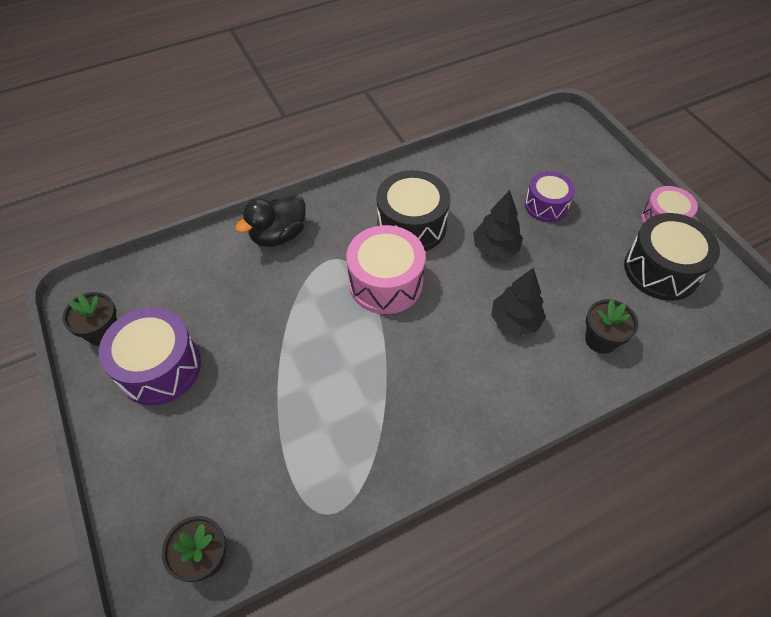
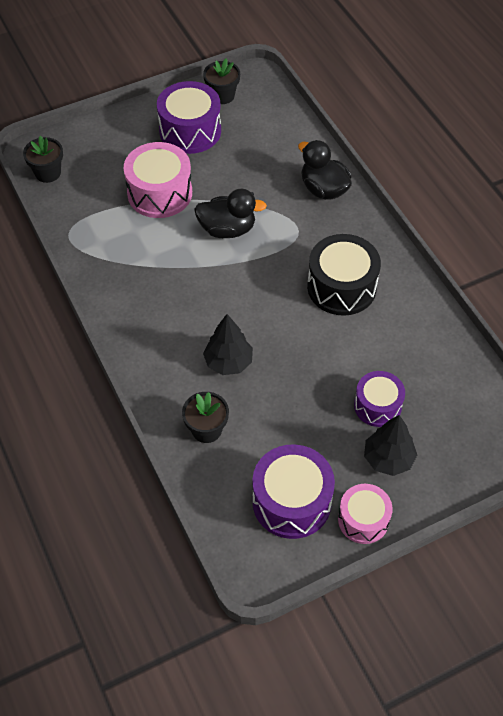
camera: 90 degrees right, 0 degrees up
pink drum [346,225,425,314] -> pink drum moved to [123,142,192,218]
black tree [473,190,523,258] -> black tree moved to [364,415,417,476]
black drum [624,213,720,301] -> purple drum [252,444,335,539]
none -> black duck [194,189,267,238]

